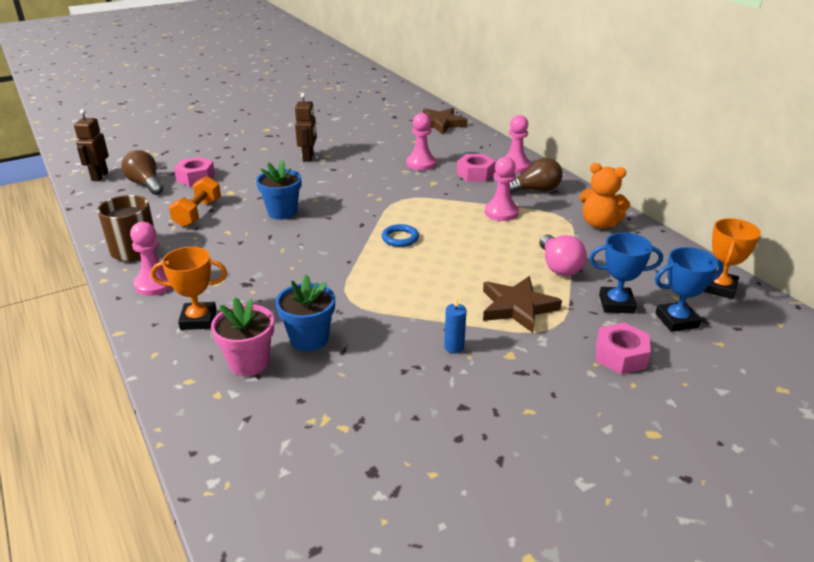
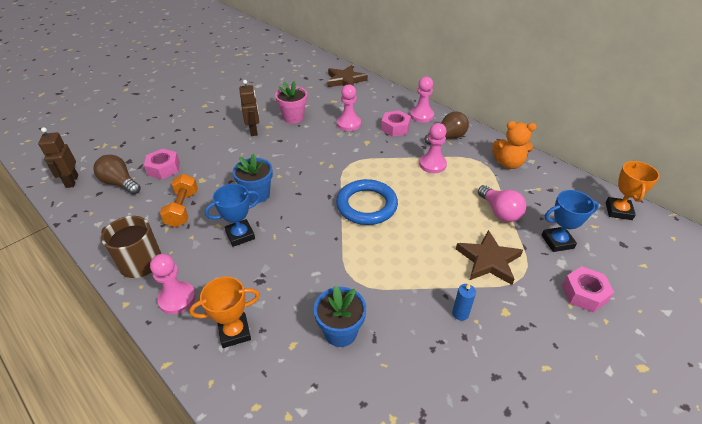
camera: 15 degrees left, 10 degrees up
pink flower pot [211,297,274,376] -> pink flower pot moved to [275,81,307,124]
blue ring [382,224,419,247] -> blue ring [336,179,398,225], size x1.98
blue trophy [655,247,724,332] -> blue trophy moved to [205,184,260,247]

